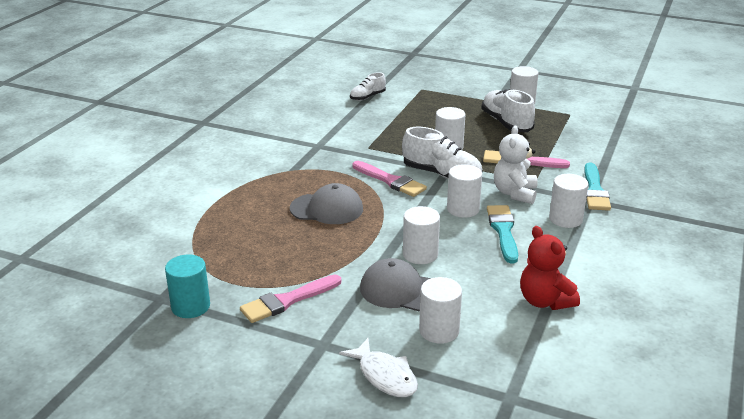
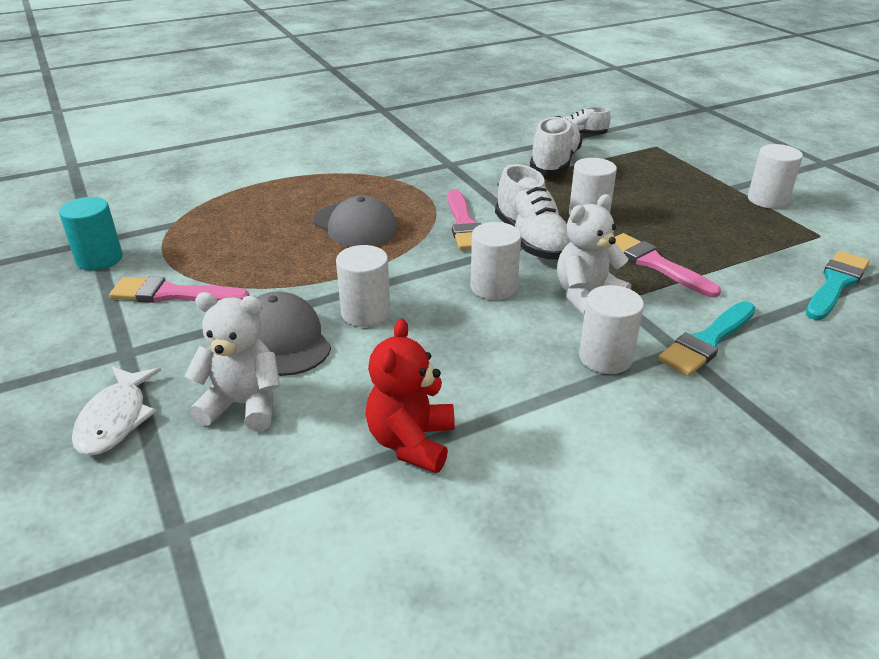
camera: 40 degrees right, 5 degrees up
white cylinder [419,277,462,344] -> white teddy bear [185,292,280,431]
white shoe [481,89,535,132] -> white shoe moved to [530,116,582,174]
turquoise brush [487,205,518,263] -> turquoise brush moved to [806,251,870,320]

